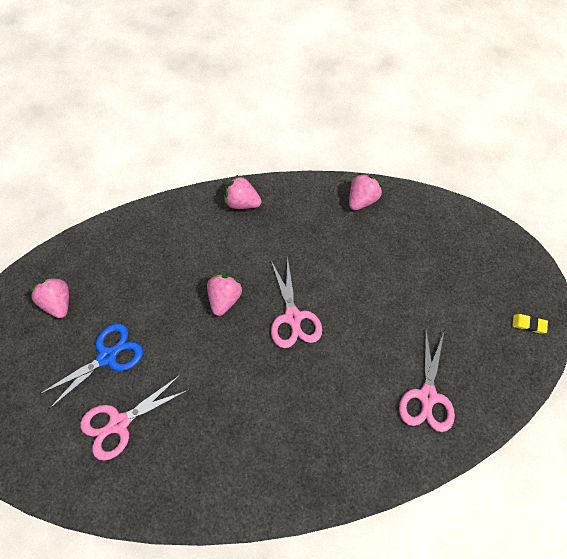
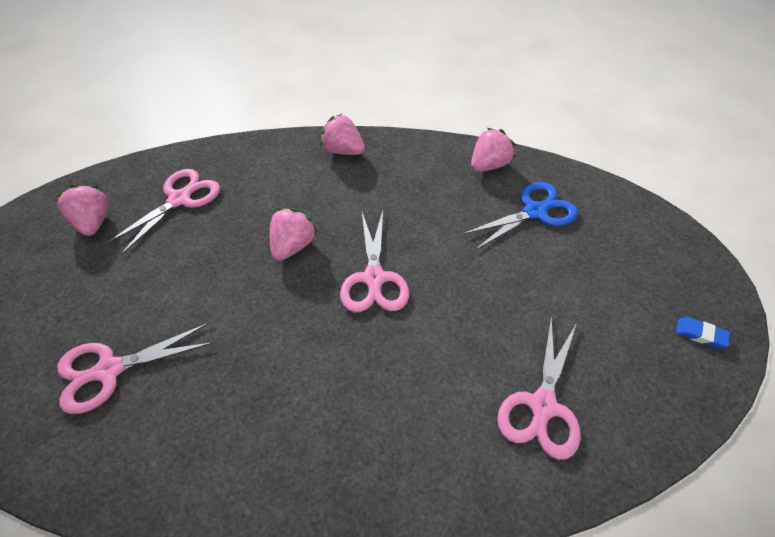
camera: 10 degrees right, 10 degrees down
blue scissors [39,324,143,409] -> blue scissors moved to [462,182,578,250]
yellow eraser [512,314,548,334] -> blue eraser [676,317,730,348]
none -> pink scissors [105,169,220,255]

